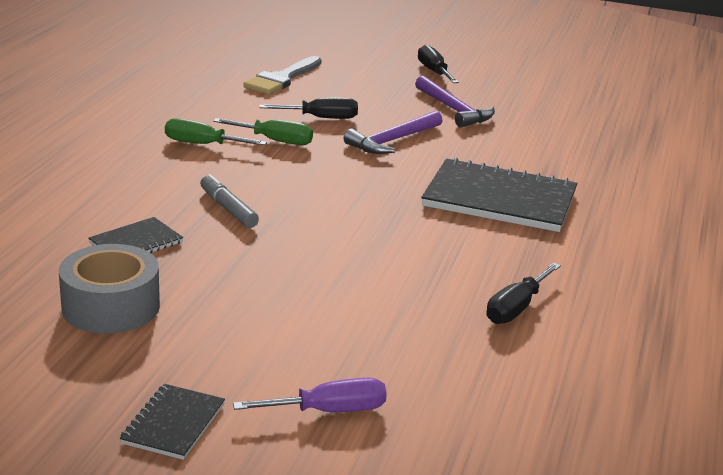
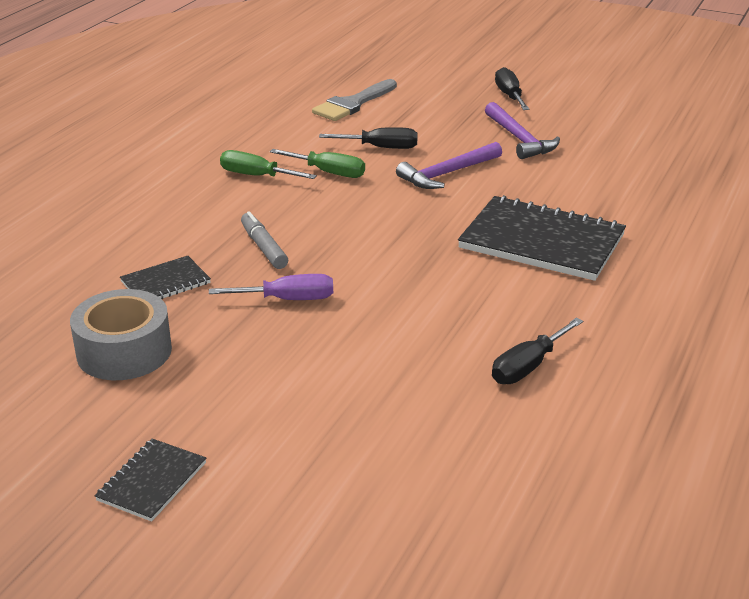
camera: 10 degrees right, 5 degrees up
purple screwdriver [233,378,387,412] -> purple screwdriver moved to [209,274,333,300]

